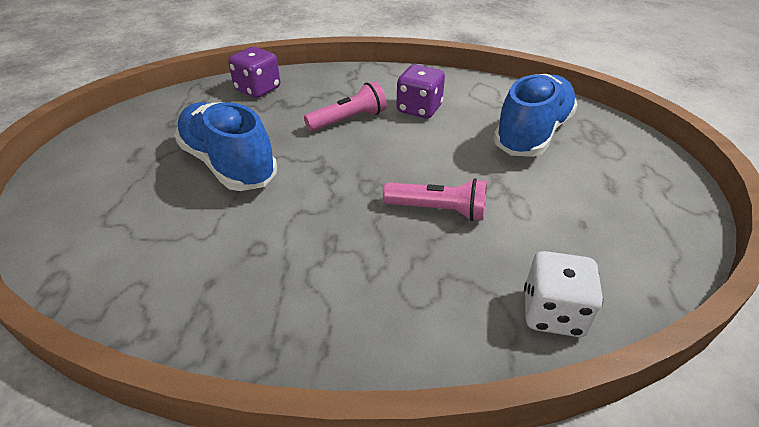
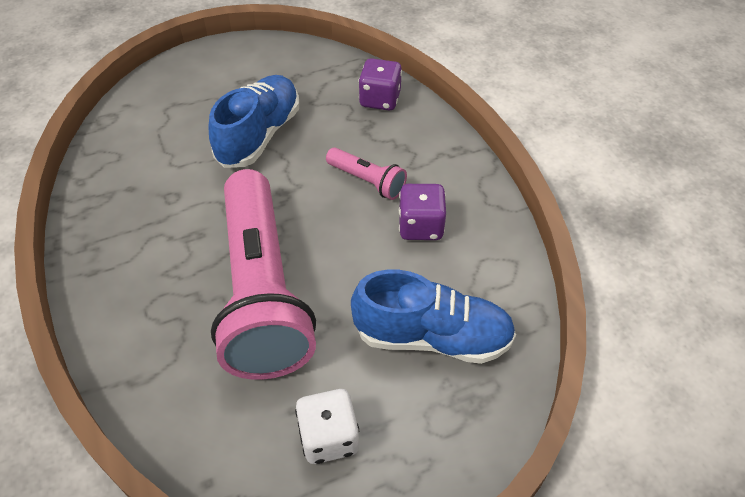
camera: 65 degrees right, 10 degrees up
pink flashlight [383,178,487,221] -> pink flashlight [211,169,316,380], size x2.37
white dice [524,251,603,337] -> white dice moved to [295,389,359,464]

